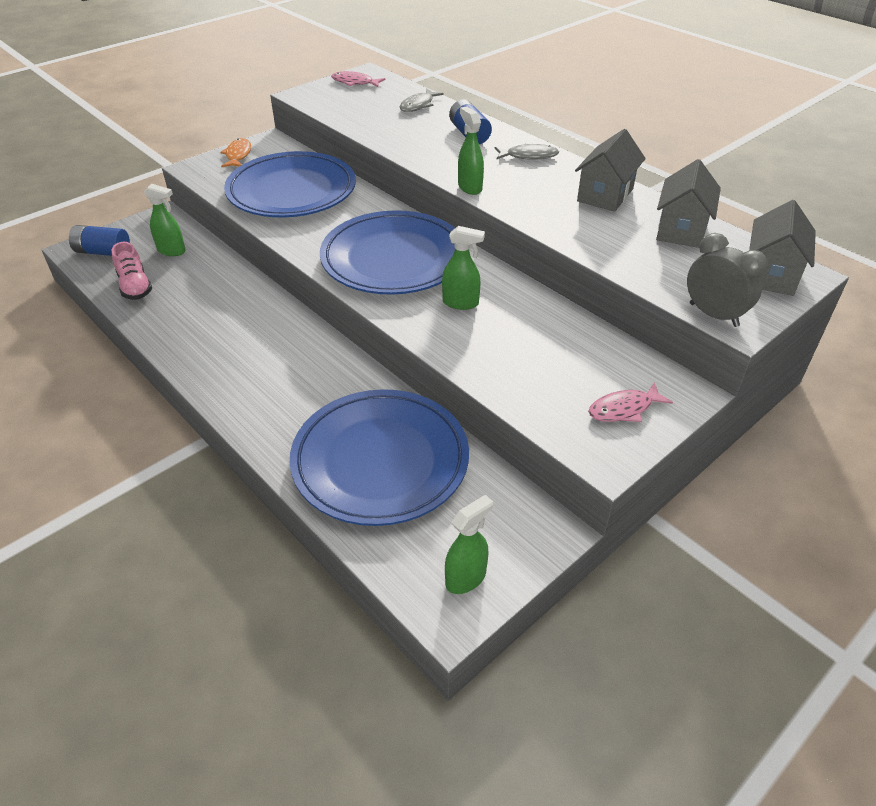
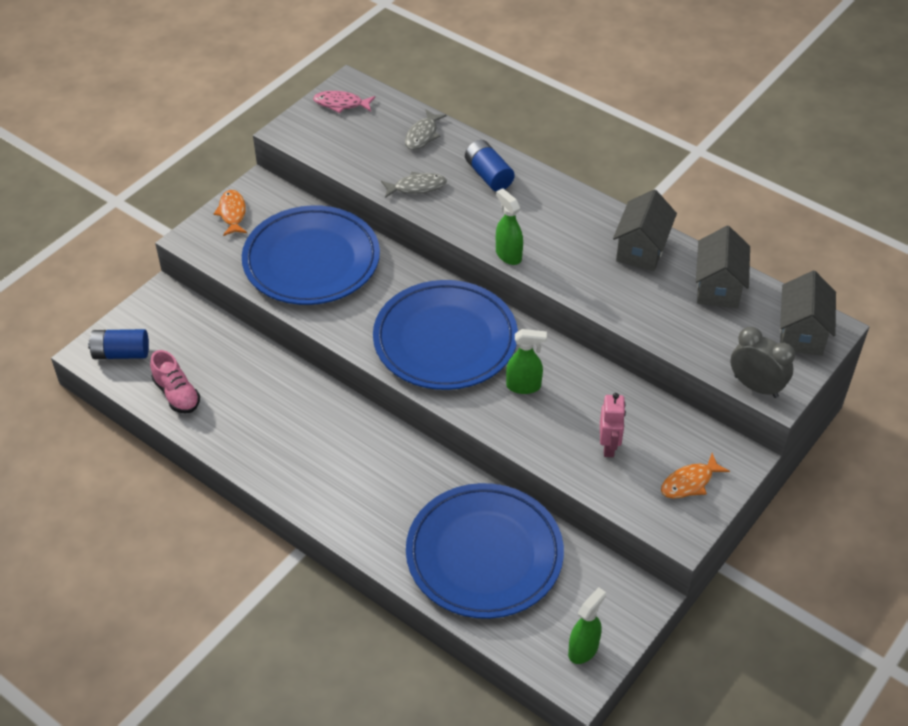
camera: 10 degrees left, 5 degrees up
green spray bottle [144,184,186,256] -> none
grey fish [495,143,559,160] -> grey fish moved to [381,172,447,198]
pink fish [588,382,673,422] -> orange fish [661,453,730,499]
none -> pink robot [600,393,626,457]

